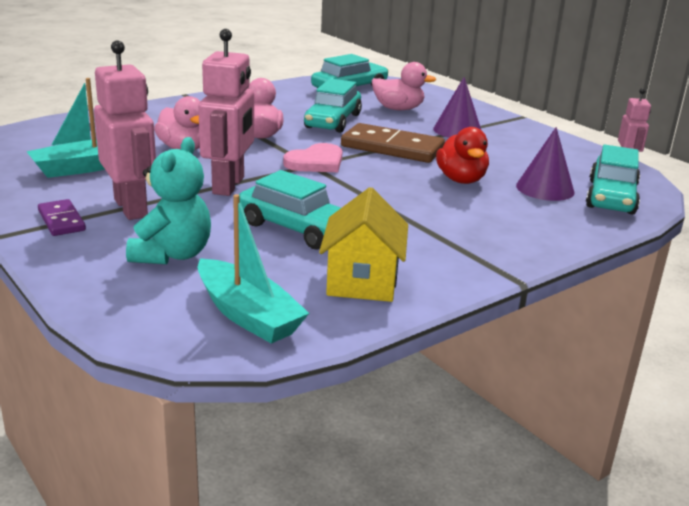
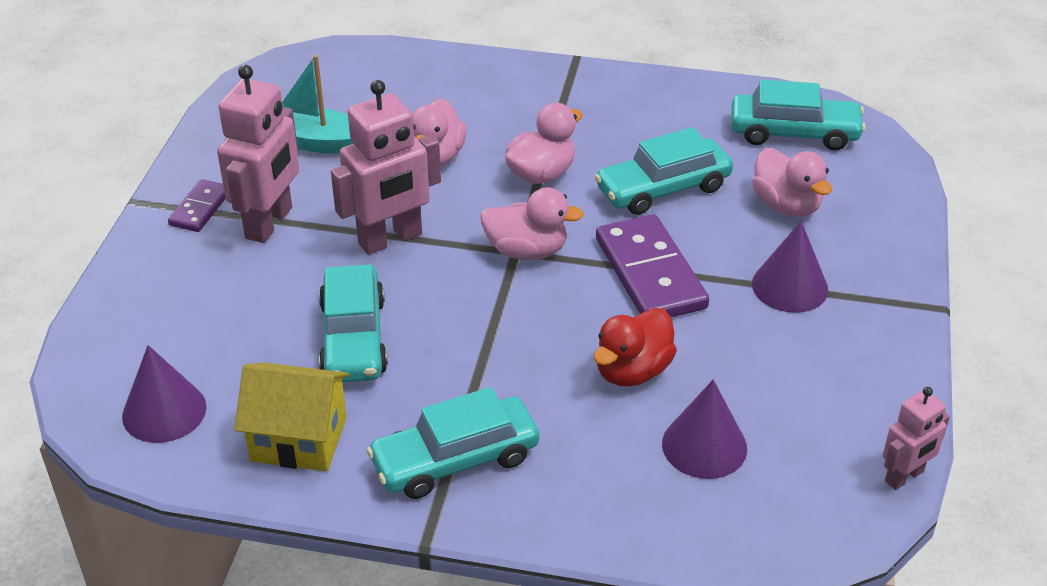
camera: 50 degrees right, 15 degrees up
turquoise teddy bear [126,137,211,264] -> none
turquoise boat [198,194,309,344] -> purple cone [122,345,207,443]
pink heart [283,143,343,172] -> pink duck [480,187,584,260]
yellow house [319,187,408,302] -> yellow house turned 45 degrees clockwise [234,362,350,471]
brown domino [341,123,445,163] -> purple domino [596,214,709,317]
turquoise car [586,145,640,215] -> turquoise car moved to [367,387,539,499]

